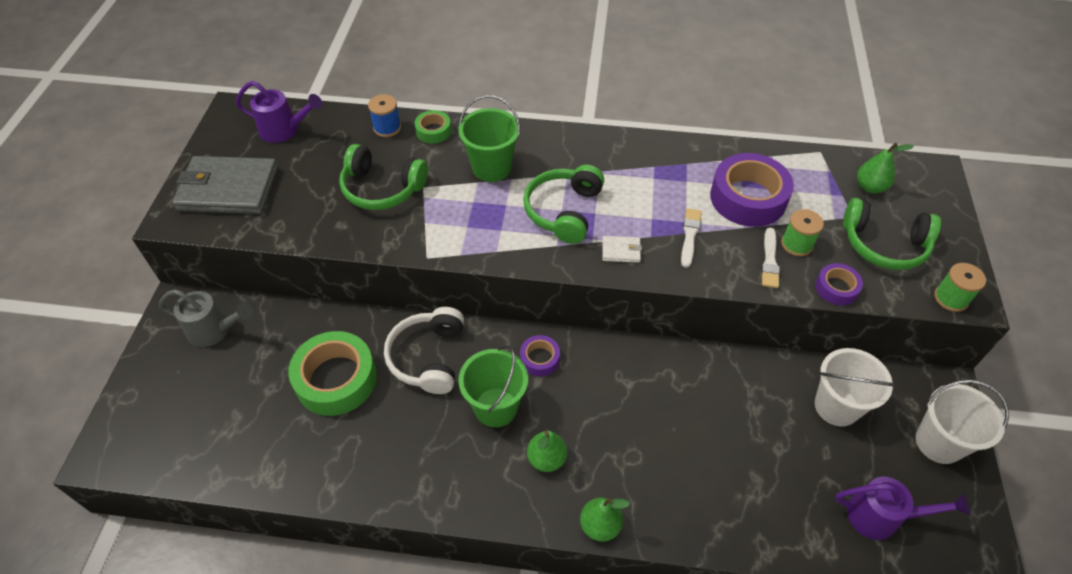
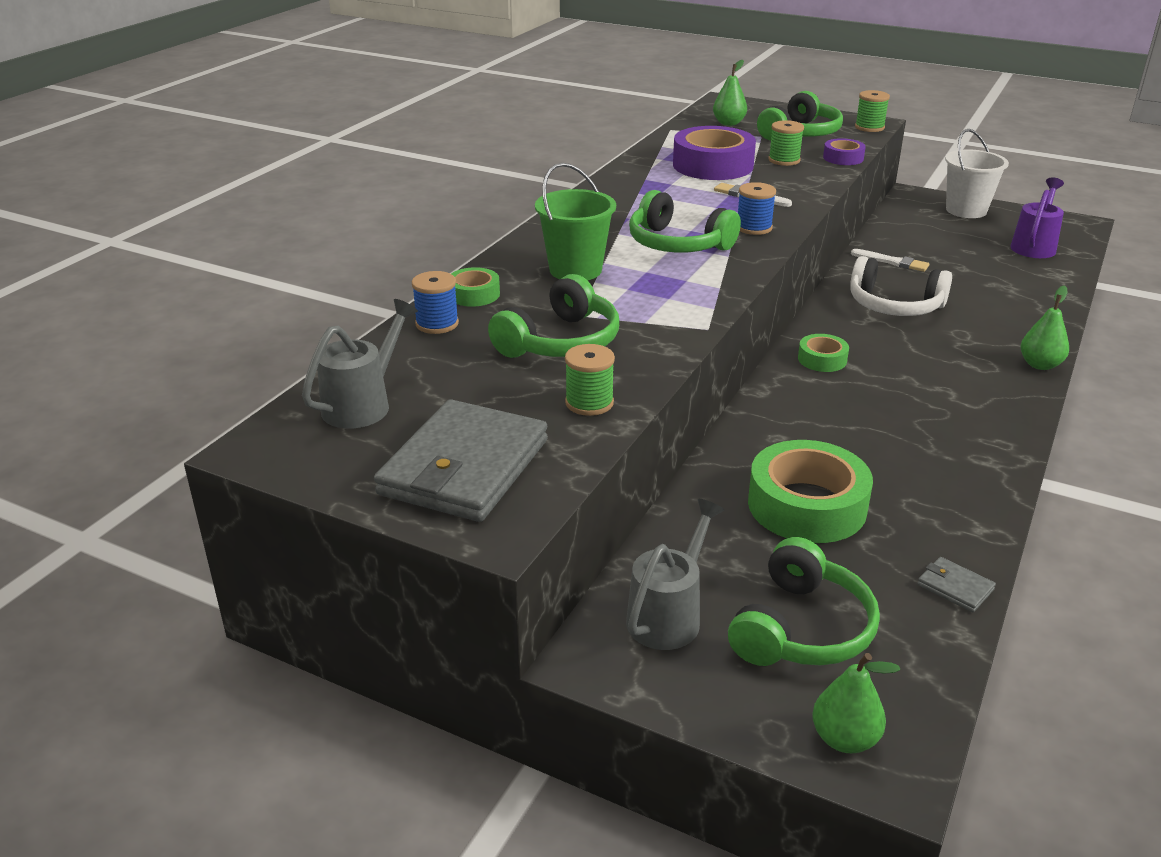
camera: 70 degrees left, 20 degrees down
purple watering can [236,81,323,143] -> grey watering can [302,299,418,428]
white headphones [384,307,464,394] -> white headphones moved to [850,256,952,316]
green bucket [458,345,528,427] -> none
purple tape [520,335,560,376] -> green tape [798,334,849,372]
green pear [527,430,567,472] -> green pear moved to [812,653,900,753]
white wallet [602,236,642,263] -> blue spool [738,182,776,235]
white brush [761,227,780,288] -> white brush moved to [851,249,929,272]
white bucket [815,348,896,427] -> none
none -> green spool [565,344,615,416]
none -> green headphones [728,537,880,666]
none -> grey wallet [917,557,996,612]

